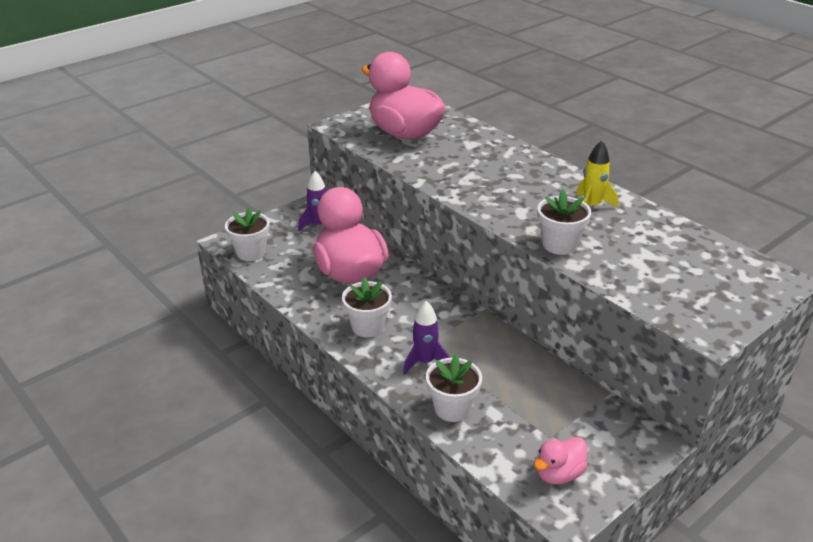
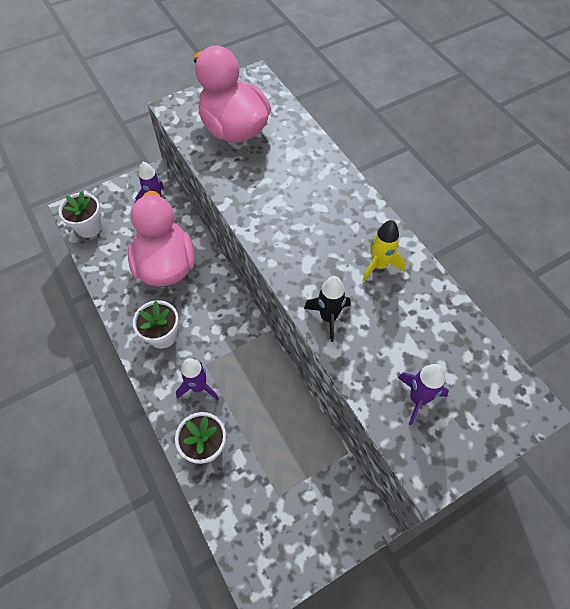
camera: 10 degrees right, 25 degrees up
pink duck [534,437,588,484] -> none
white flower pot [537,189,591,255] -> black rocket [304,276,351,342]
none -> purple rocket [398,364,449,426]

